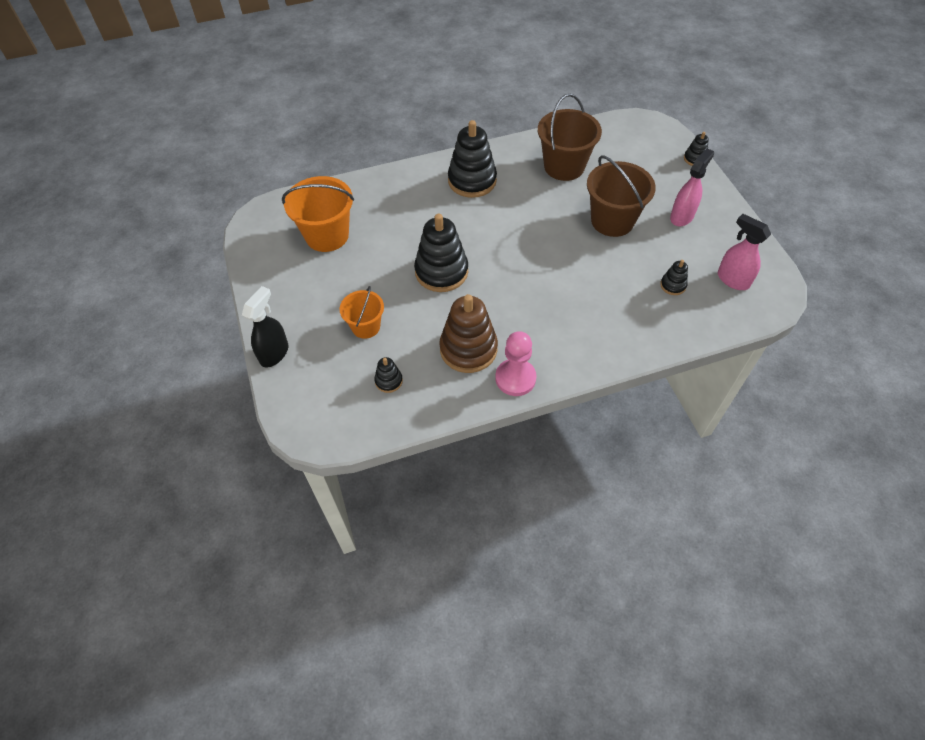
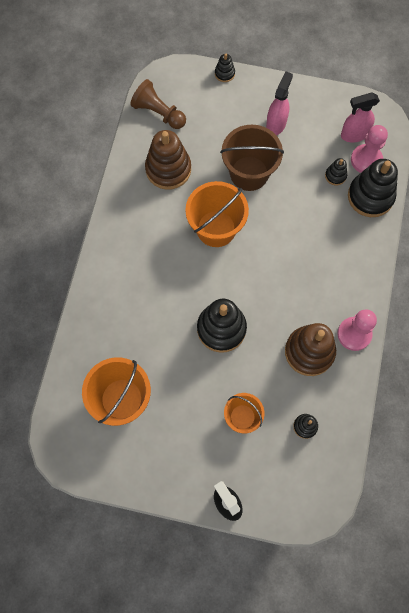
camera: 60 degrees left, 15 degrees up
black stacking toy [448,120,497,198] -> black stacking toy moved to [348,159,398,217]
brown bucket [538,94,602,181] -> brown stacking toy [145,130,191,190]
pink spray bottle [670,148,714,226] -> pink spray bottle turned 45 degrees clockwise [266,71,293,135]
none -> brown pawn [130,79,186,129]
none -> orange bucket [185,181,249,247]
none -> pink pawn [351,125,388,173]

